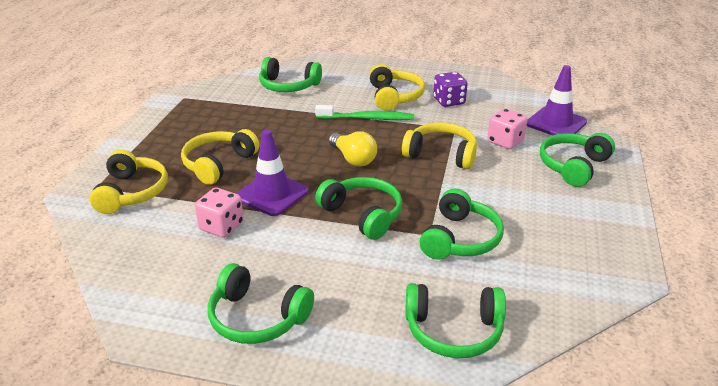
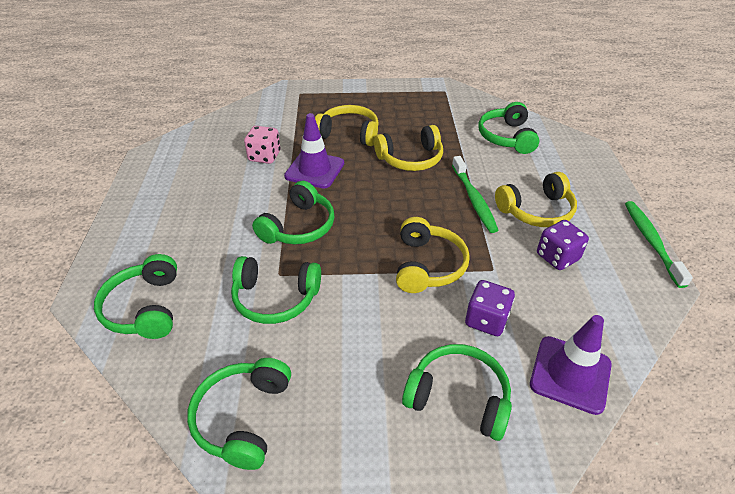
camera: 75 degrees right, 10 degrees up
yellow headphones [90,150,168,214] -> yellow headphones moved to [374,125,443,171]
green headphones [208,263,314,344] -> green headphones moved to [187,358,291,470]
yellow light bulb [329,131,377,166] -> none
pink dice [487,108,527,149] -> purple dice [465,280,515,336]
none -> green toothbrush [625,201,693,288]

